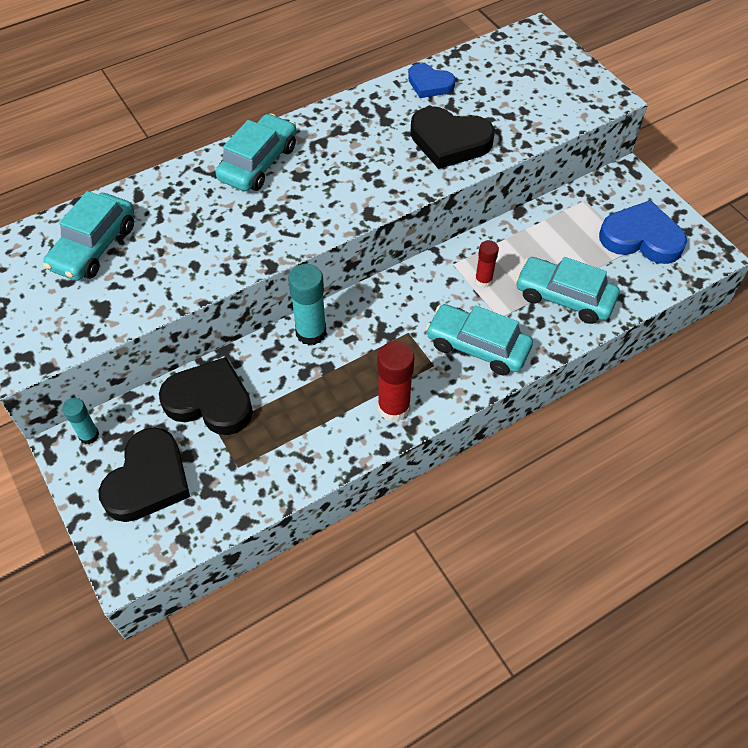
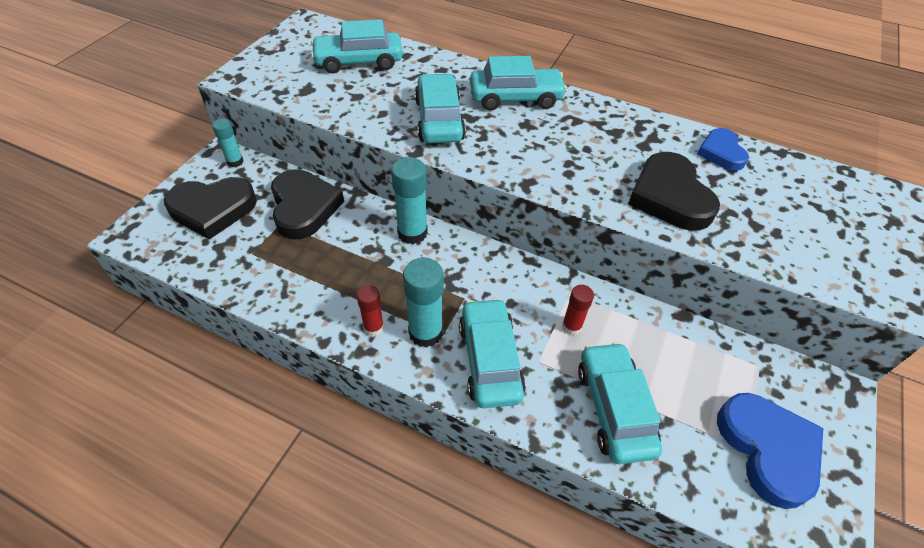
camera: 55 degrees right, 5 degrees down
red glue stick [377,341,415,422] -> red glue stick [357,285,384,336], size x0.60
none -> turquoise glue stick [403,258,444,348]
none -> turquoise car [415,74,466,143]

